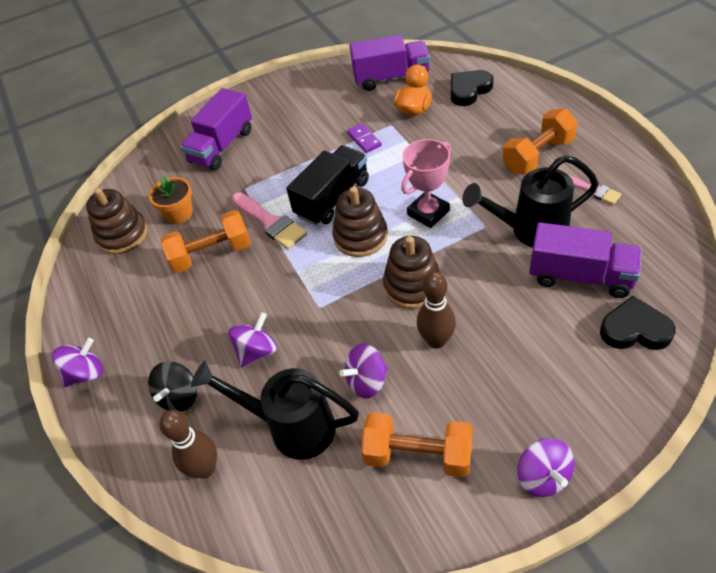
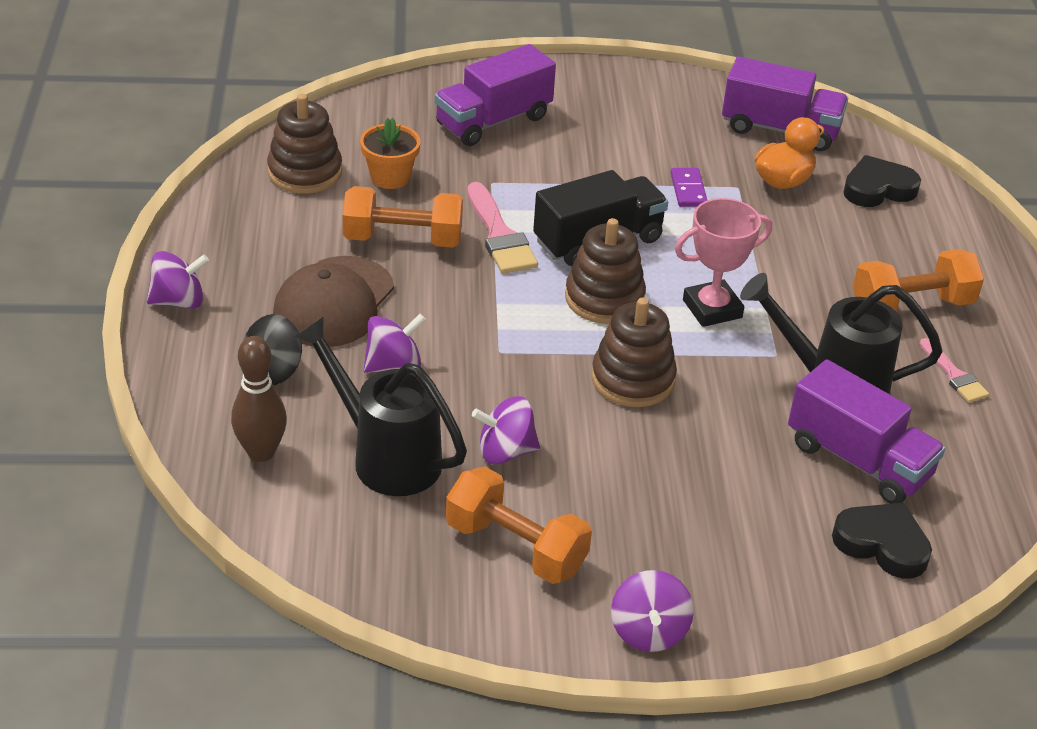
camera: 15 degrees right, 10 degrees down
brown bowling pin [417,272,456,349] -> none
none -> brown cap [273,256,394,347]

